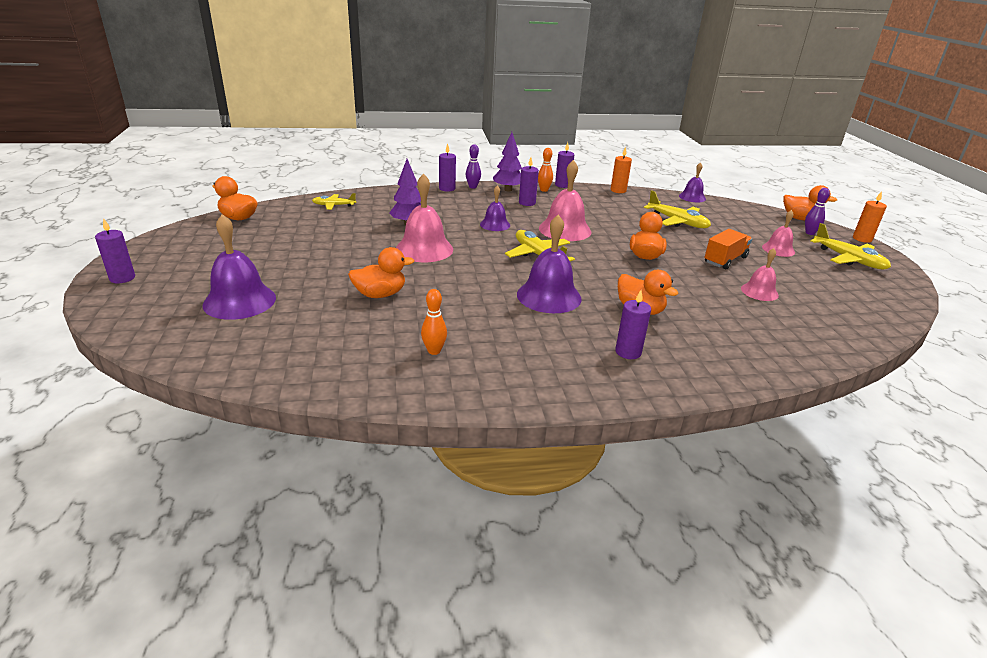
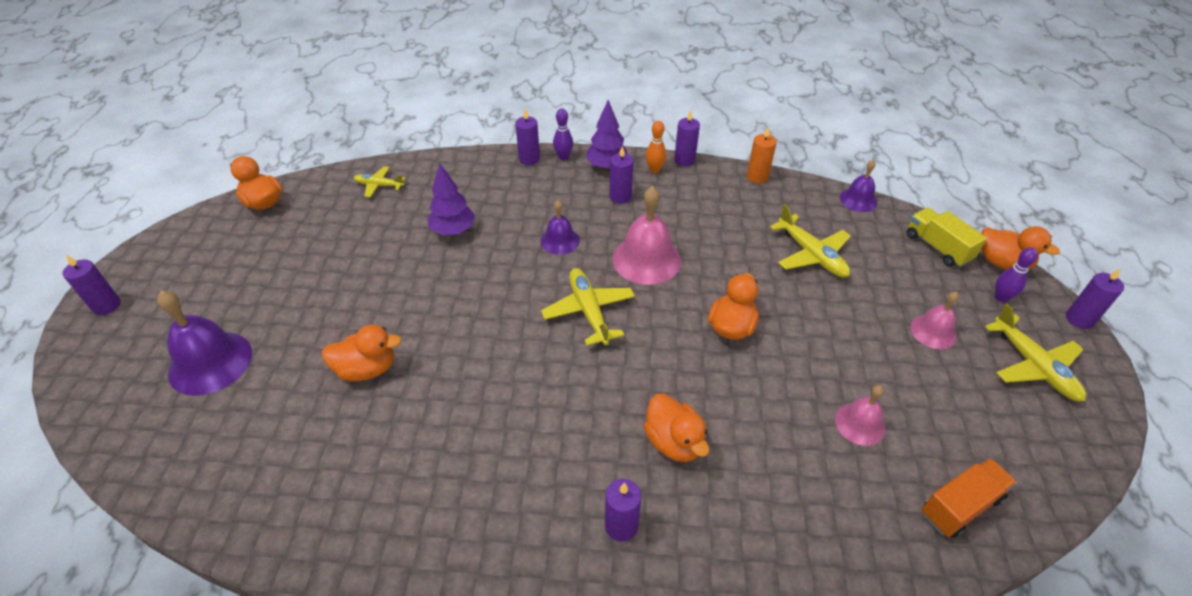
camera: 15 degrees right, 15 degrees up
pink bell [396,173,453,262] -> none
orange bowling pin [421,289,447,355] -> none
purple bell [517,214,582,313] -> none
orange truck [704,229,752,269] -> orange truck moved to [921,458,1017,538]
orange candle [853,191,887,243] -> purple candle [1066,268,1124,329]
none -> yellow truck [906,208,987,267]

